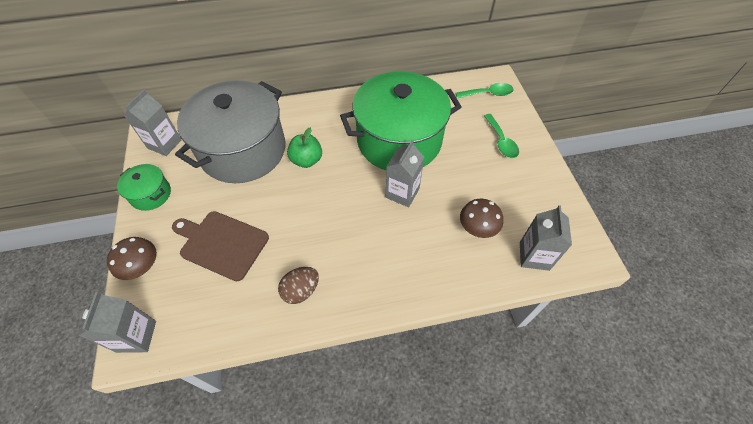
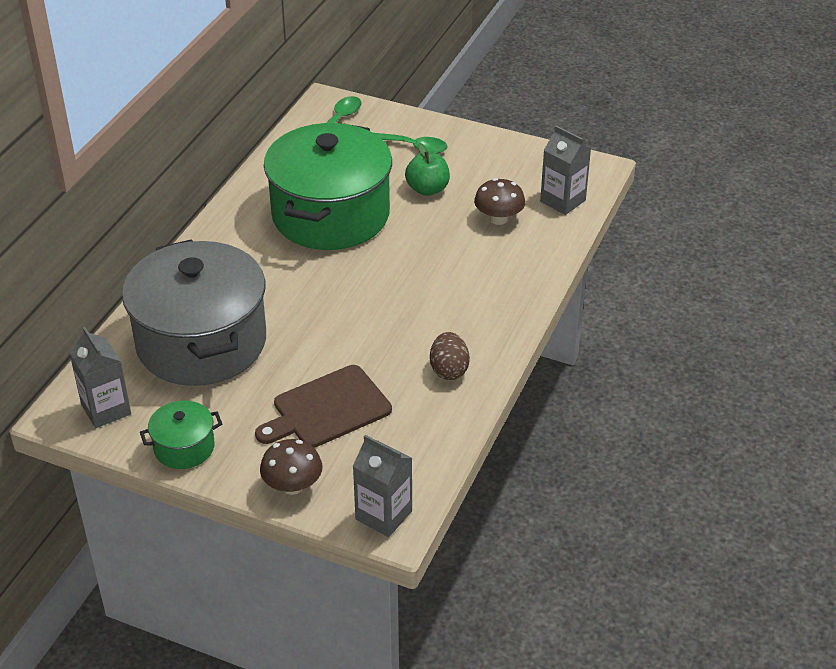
camera: 55 degrees left, 15 degrees down
green apple [287,128,322,168] -> green apple moved to [405,143,450,196]
grey carton [386,140,424,207] -> none

